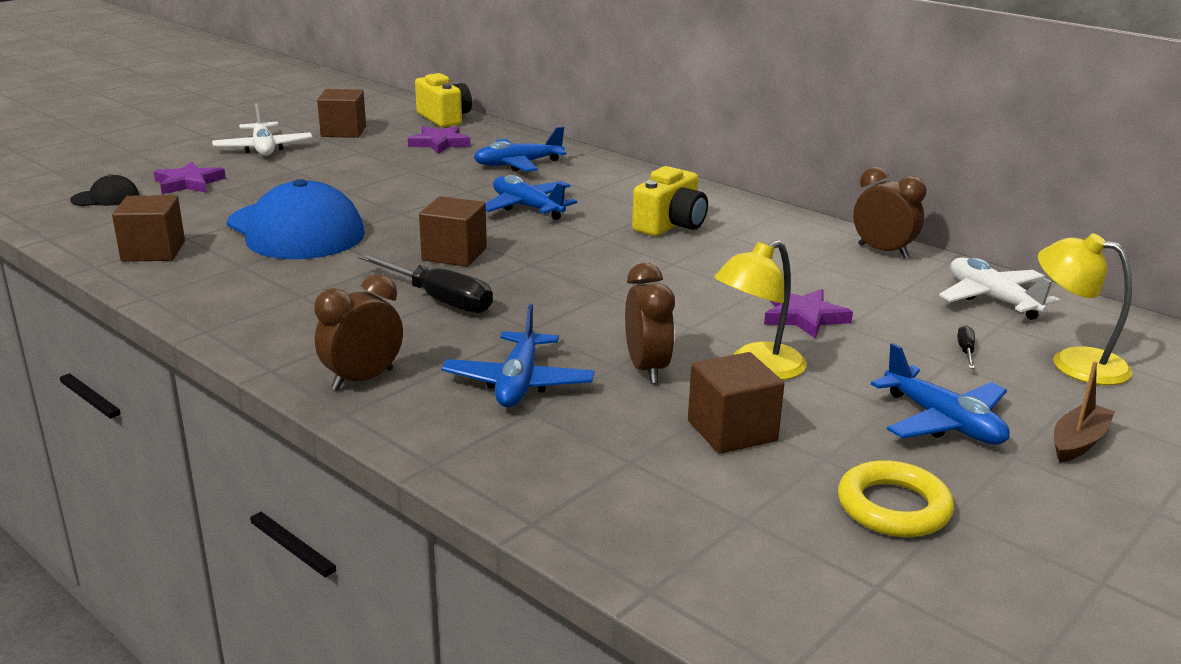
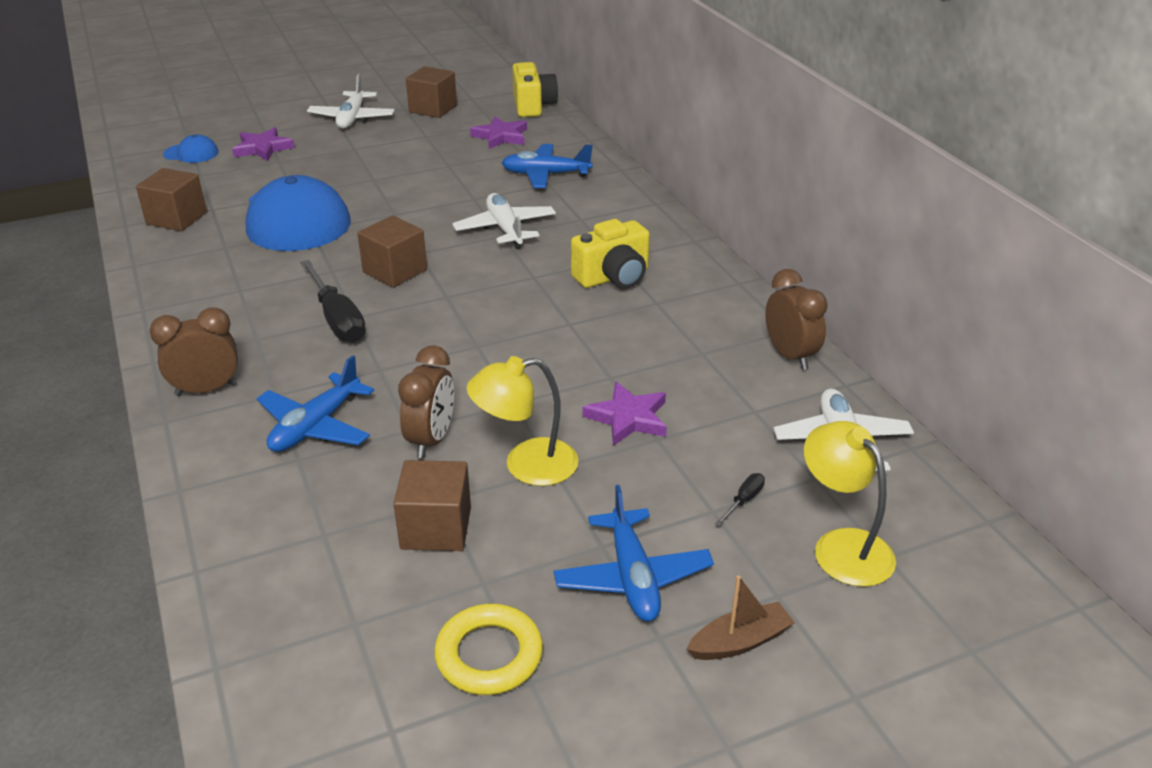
camera: 25 degrees right, 10 degrees up
black cap [70,174,139,206] -> blue cap [163,134,219,163]
blue plane [486,175,577,220] -> white plane [452,193,556,249]

